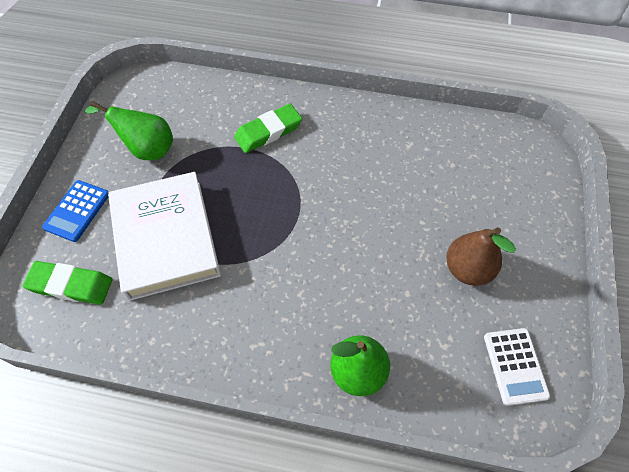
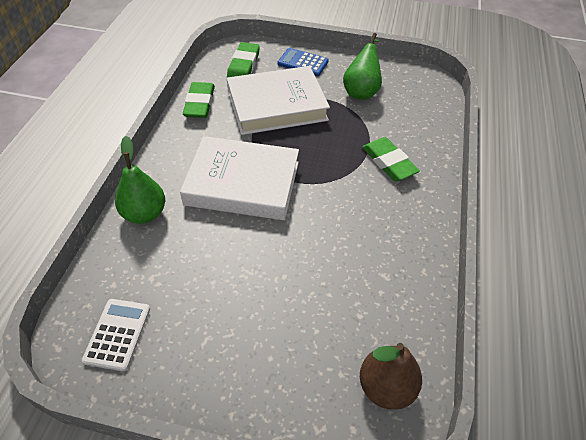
camera: 90 degrees right, 10 degrees down
brown pear [446,227,516,286] -> brown pear moved to [360,343,422,410]
white calculator [484,328,550,406] -> white calculator turned 105 degrees clockwise [82,299,150,371]
none -> white book [180,136,299,220]
none -> green eraser [183,82,215,118]

